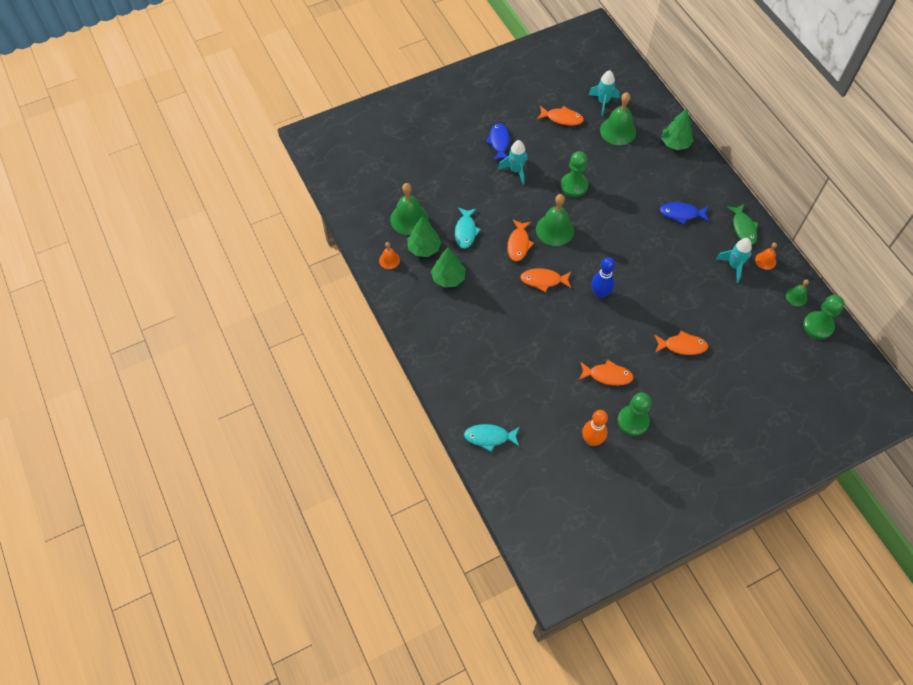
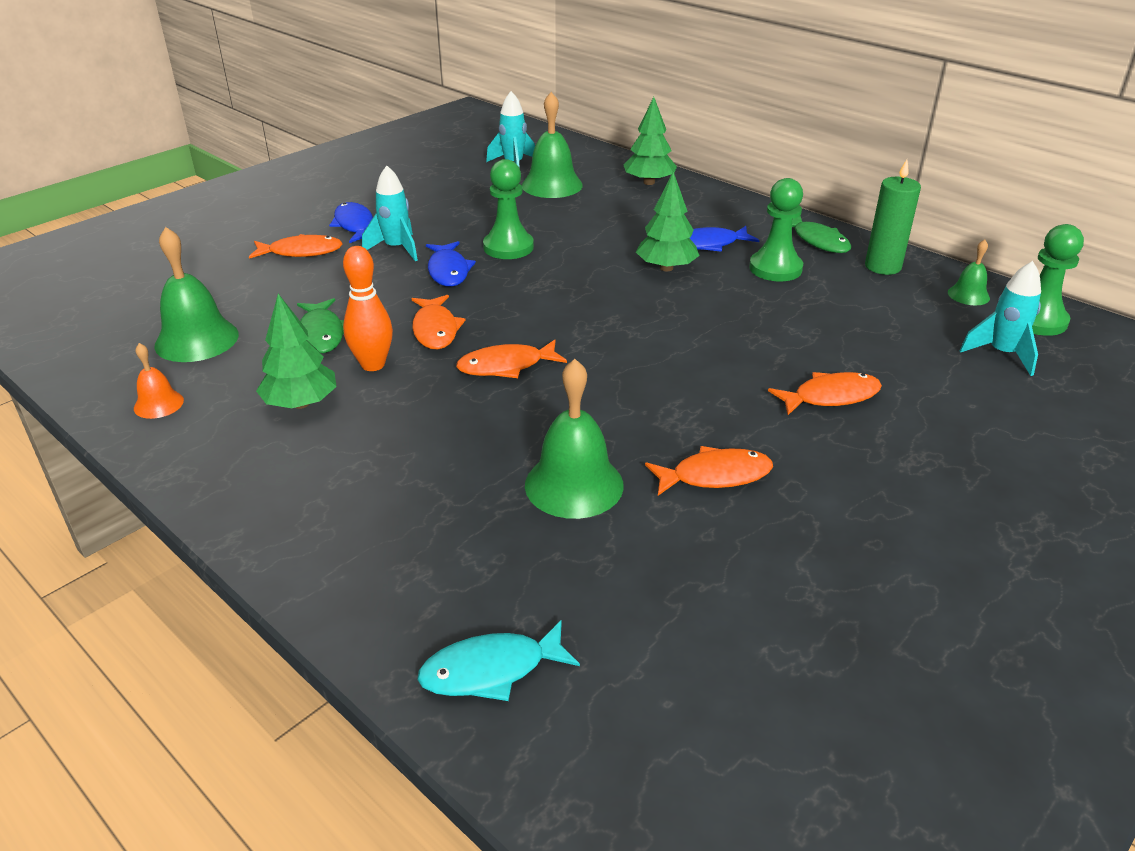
camera: 20 degrees left, 25 degrees down
green tree [407,216,441,257] -> green tree moved to [636,172,700,271]
turquoise fish [455,207,481,249] -> green fish [297,298,344,353]
green bell [536,194,574,246] -> green bell moved to [525,359,624,519]
orange fish [537,106,584,126] -> orange fish moved to [249,234,342,259]
orange bowling pin [582,410,608,446] -> orange bowling pin moved to [343,246,393,371]
blue bowling pin [591,257,615,298] -> none
green pawn [617,393,651,436] -> green pawn moved to [749,178,803,281]
turquoise rocket [716,238,752,283] -> turquoise rocket moved to [960,261,1041,376]
orange bell [755,243,777,270] -> green candle [865,160,921,275]
none -> blue fish [426,241,476,287]

